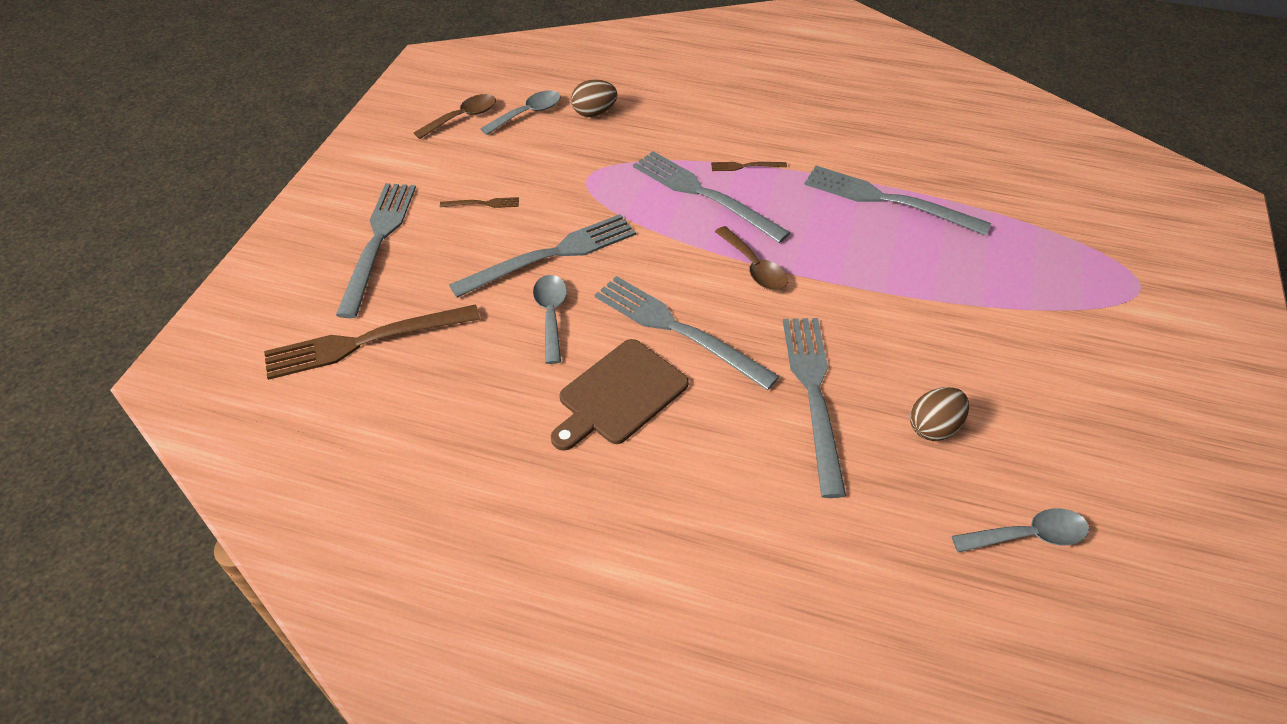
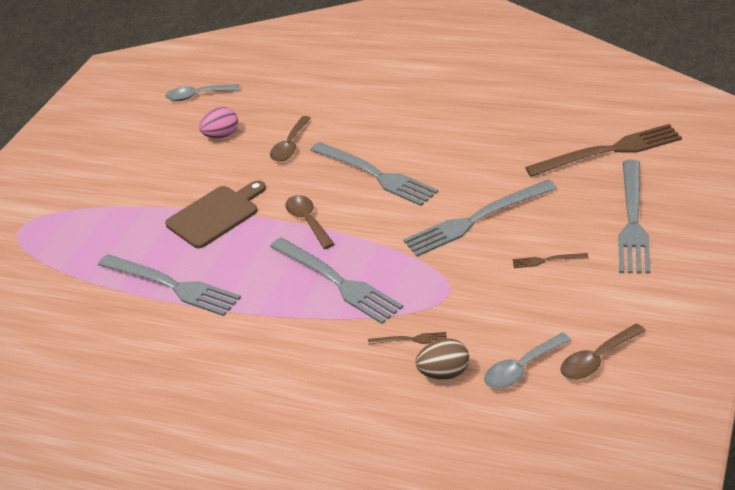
camera: 170 degrees left, 10 degrees down
grey spoon [533,275,567,364] -> none
brown cutting board [551,339,689,451] -> brown cutting board moved to [165,180,266,248]
brown fork [711,162,787,171] -> brown fork moved to [368,332,446,345]
grey fork [783,318,846,498] -> brown spoon [270,116,311,162]
brown egg [910,387,969,441] -> pink egg [199,107,238,138]

